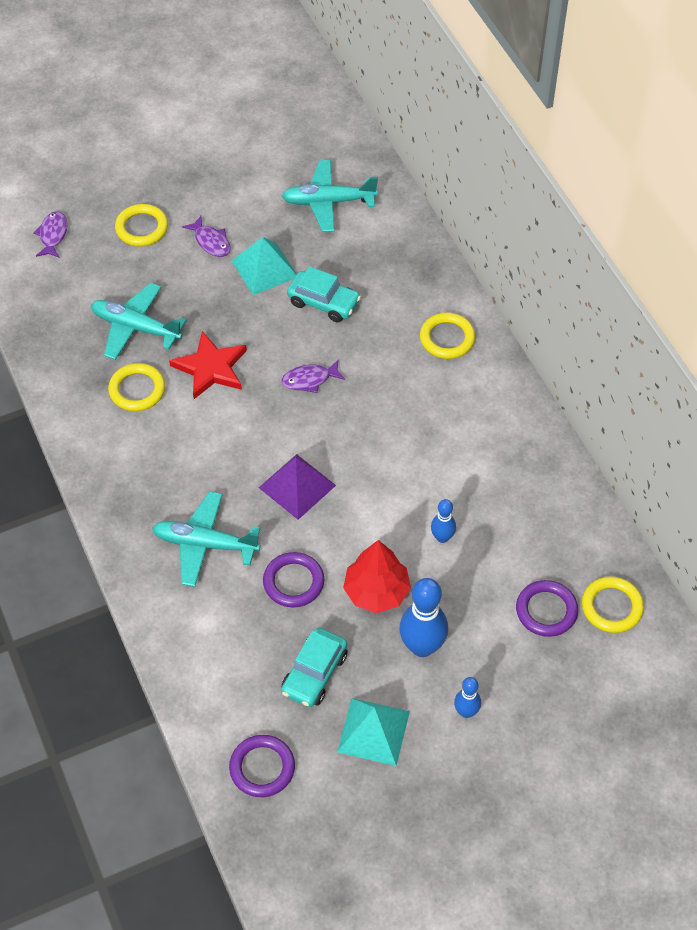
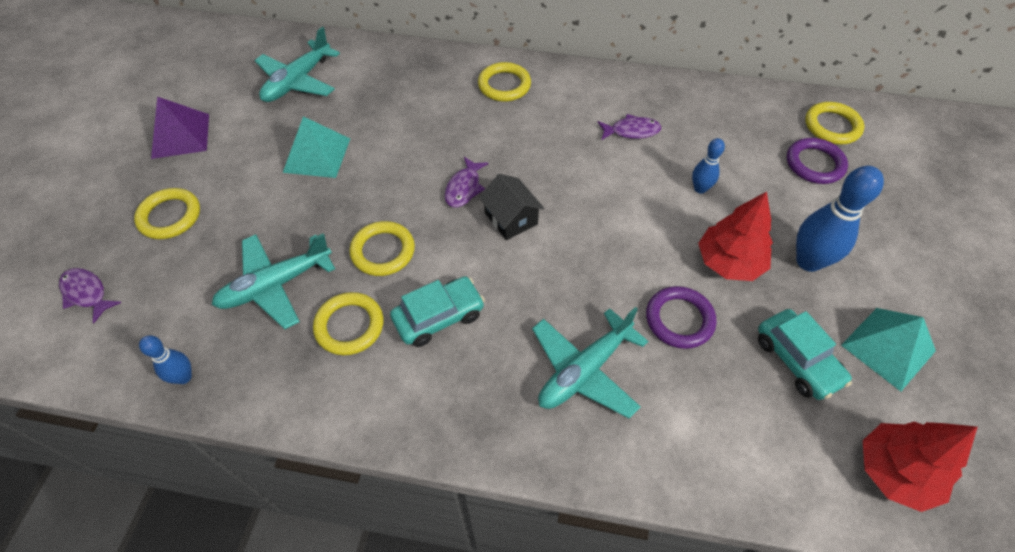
camera: 55 degrees left, 0 degrees up
red star [169,331,247,399] -> yellow ring [350,221,415,276]
purple fish [182,216,231,257] -> purple fish moved to [598,114,661,140]
purple ring [229,735,295,797] -> red tree [863,421,977,512]
purple pyramid [259,454,336,520] -> purple pyramid moved to [151,97,209,159]
turquoise car [287,266,361,322] -> turquoise car moved to [390,277,485,347]
blue bowling pin [454,677,481,718] -> blue bowling pin moved to [139,335,192,384]
none -> black house [479,174,544,240]

